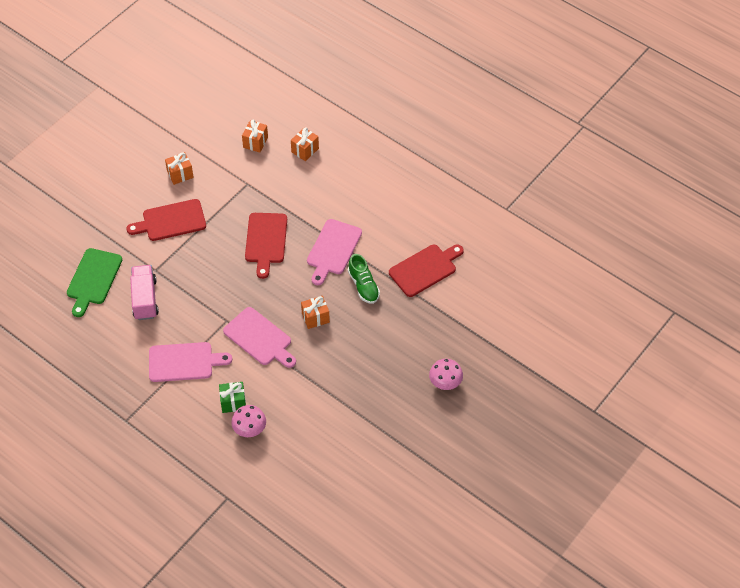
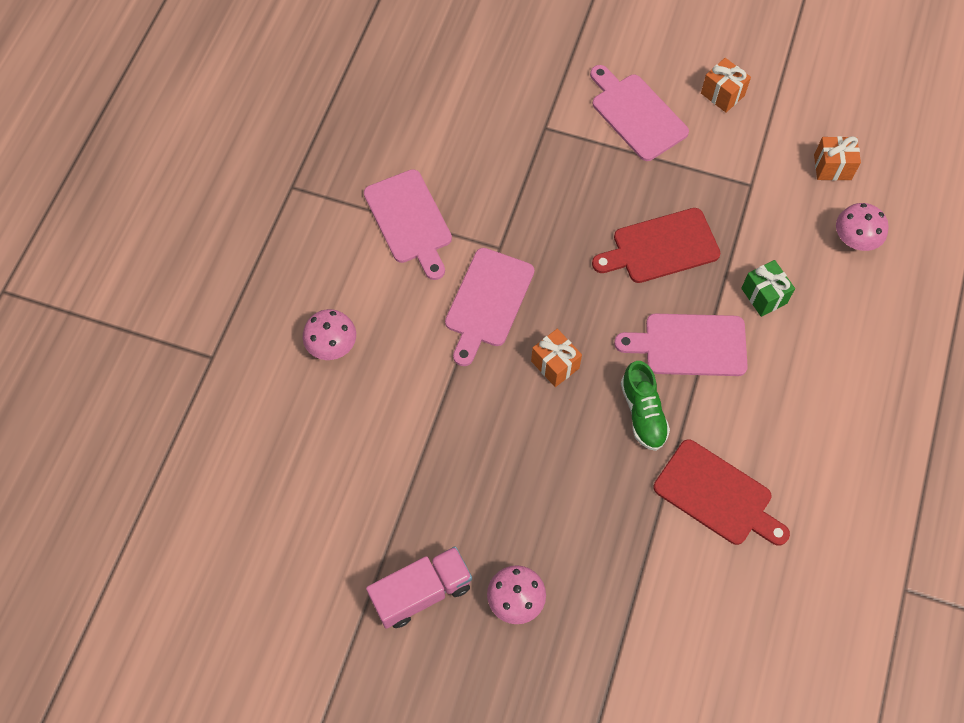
camera: 70 degrees right, 10 degrees up
green cutting board [67,248,122,317] -> none
red cutting board [126,199,206,241] -> pink cutting board [590,65,689,161]
pink truck [130,265,159,320] -> pink truck moved to [366,546,472,629]
green gift [219,382,246,413] -> green gift moved to [741,260,795,317]
orange gift [291,127,319,161] -> pink mushroom [836,203,889,251]
green shoe [348,254,380,304] -> green shoe turned 60 degrees counterclockwise [621,361,670,451]

